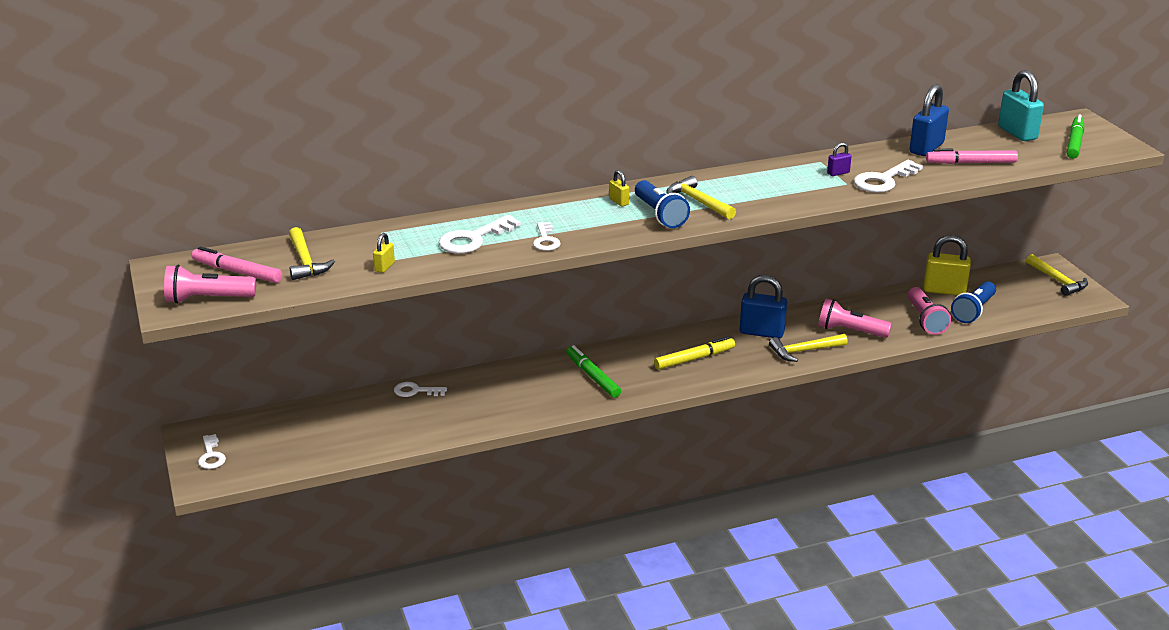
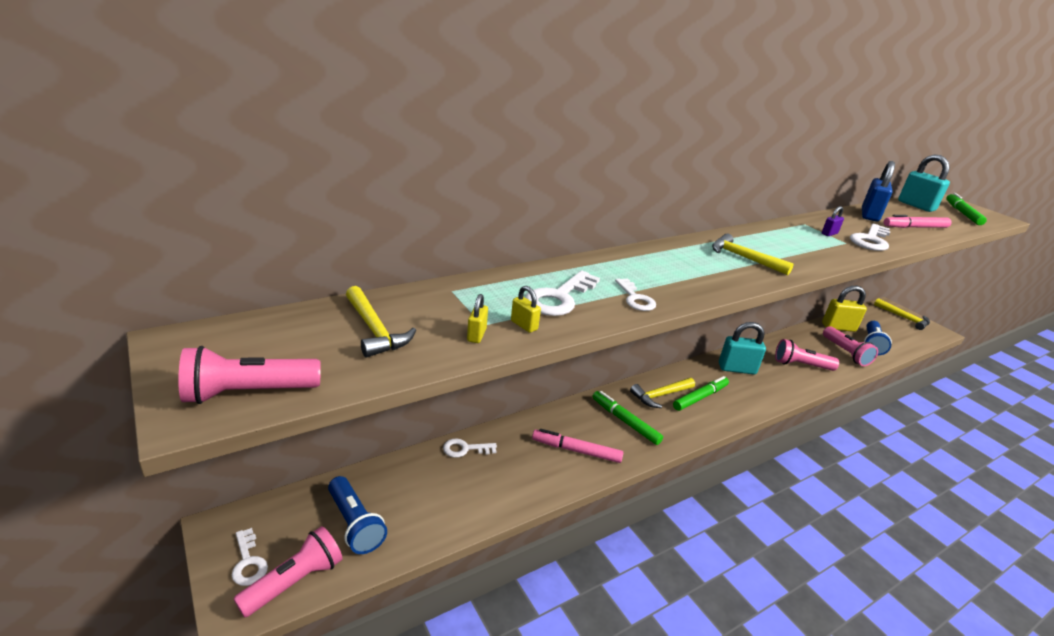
camera: 15 degrees left, 0 degrees up
pink marker [192,247,282,283] -> pink marker moved to [532,429,623,463]
yellow padlock [609,170,629,207] -> yellow padlock moved to [511,286,541,333]
blue flashlight [635,180,690,228] -> blue flashlight moved to [328,476,387,554]
yellow marker [654,336,735,369] -> green marker [673,376,729,411]
blue padlock [740,275,787,339] -> turquoise padlock [719,322,766,374]
yellow hammer [769,334,848,362] -> yellow hammer moved to [630,378,695,408]
none -> pink flashlight [234,526,342,618]

